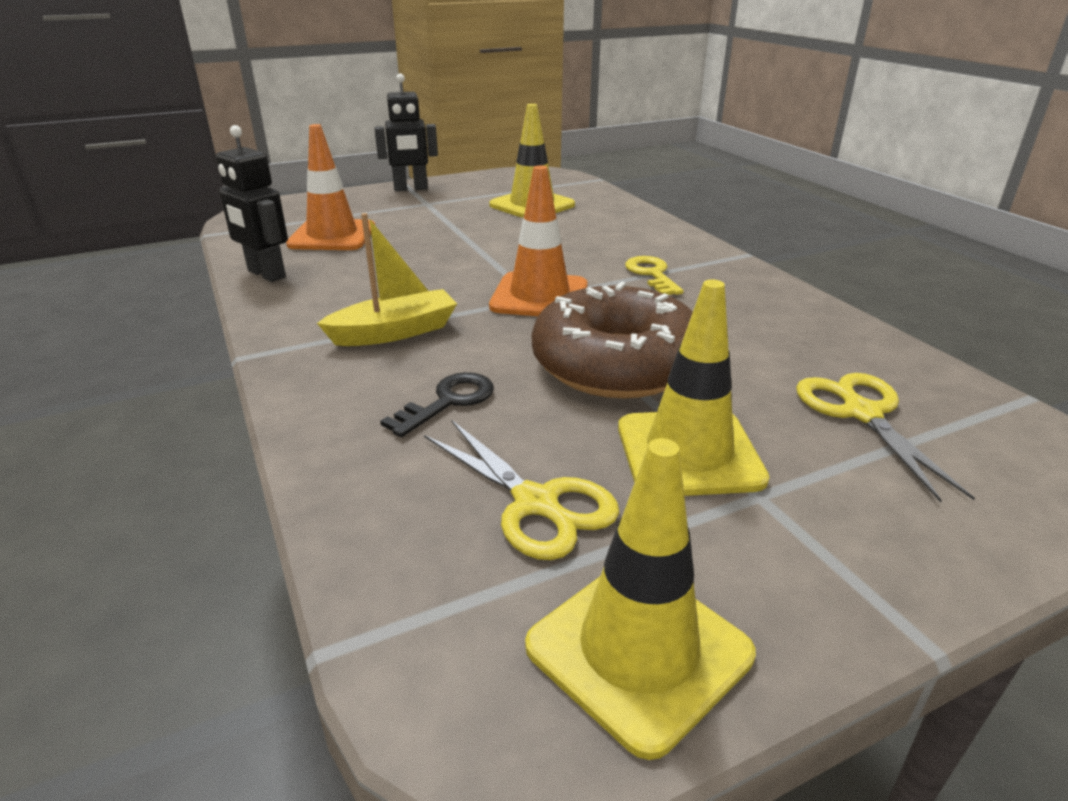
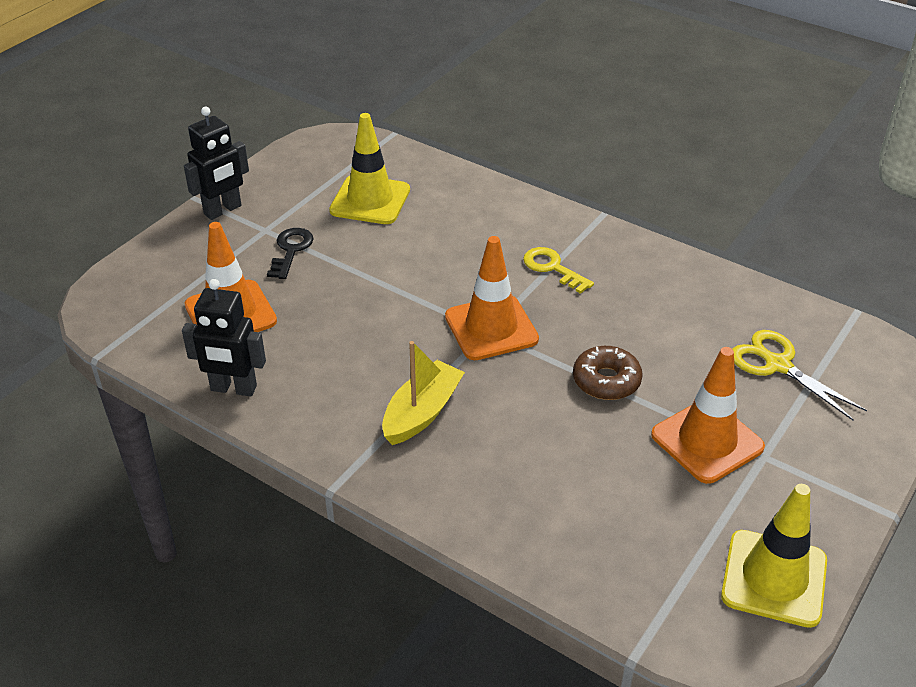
camera: 30 degrees left, 10 degrees up
black key [380,372,494,437] -> black key moved to [267,228,314,279]
yellow scissors [424,420,619,560] -> none
brown donut [532,282,693,398] -> brown donut [573,346,643,400], size x0.52
yellow traffic cone [618,279,769,496] -> orange traffic cone [651,347,765,484]

